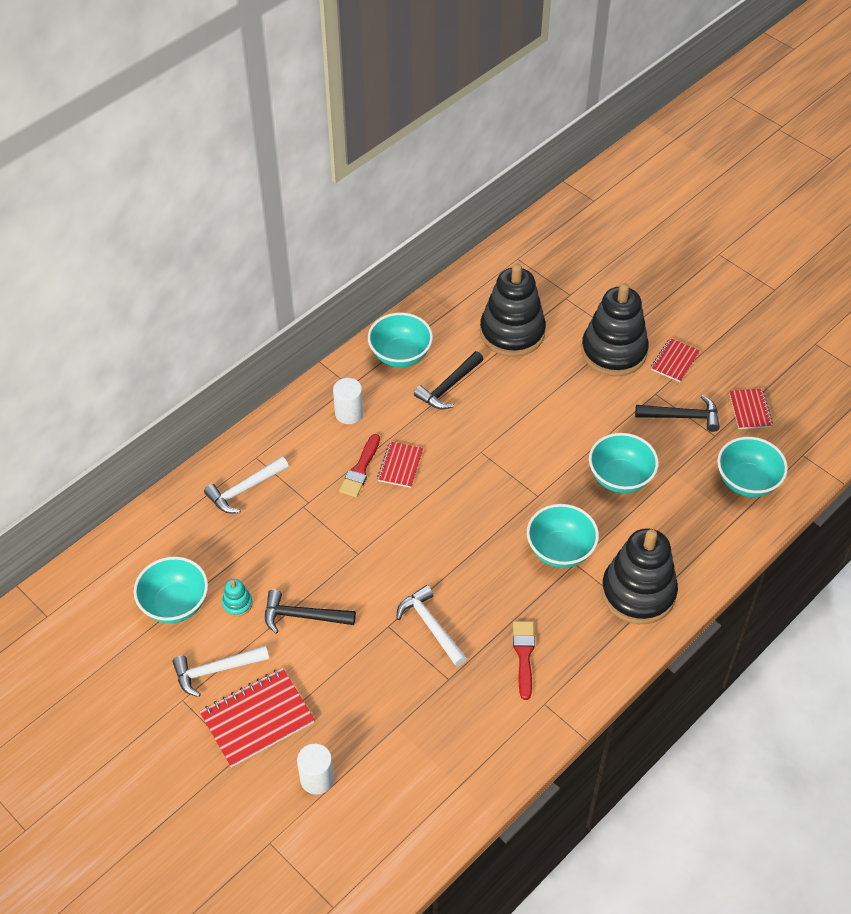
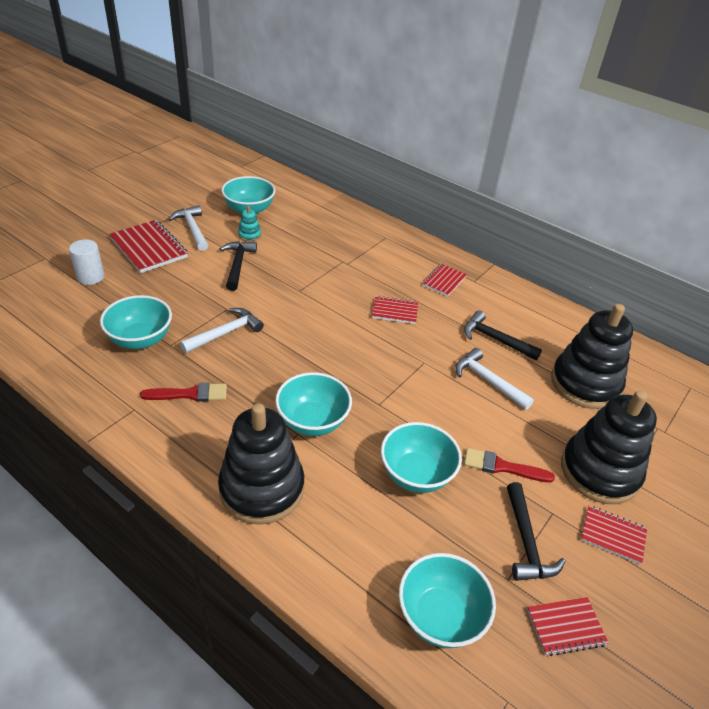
camera: 80 degrees right, 10 degrees down
white hammer [204,456,289,514] -> white hammer moved to [455,348,534,410]
white cylinder [333,378,363,424] -> red notebook [422,264,467,296]
red brush [339,434,380,497] -> red brush moved to [464,448,555,482]
turquoise bowl [368,313,433,368] -> turquoise bowl moved to [100,295,172,349]

